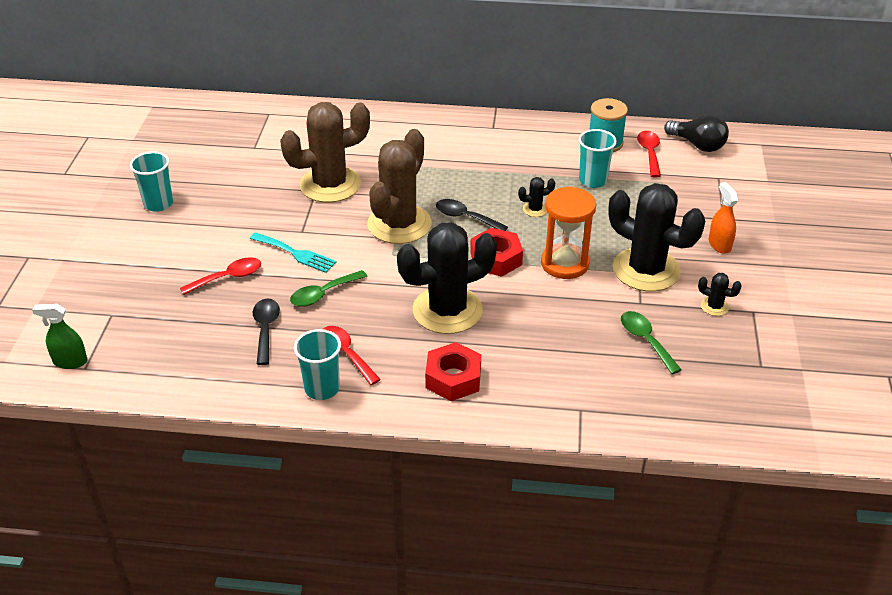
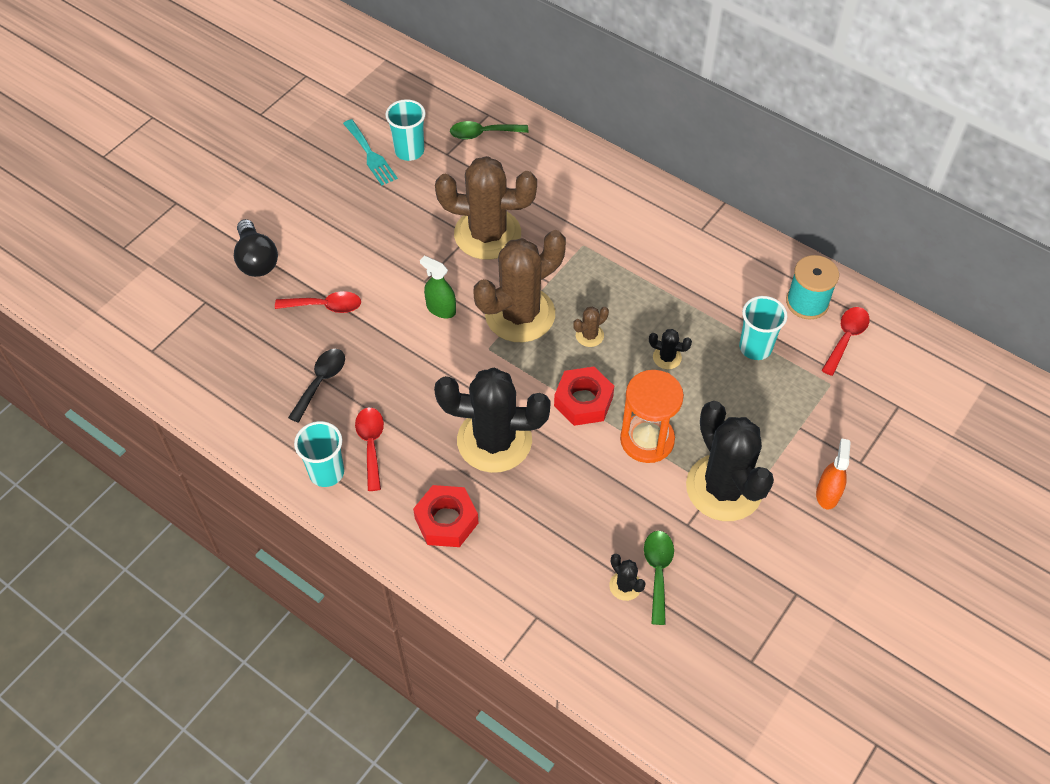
camera: 30 degrees right, 15 degrees up
green spray bottle [32,304,88,369] -> green spray bottle moved to [420,256,456,318]
turquoise cup [130,151,173,212] -> turquoise cup moved to [385,99,426,161]
turquoise fork [250,232,337,273] -> turquoise fork moved to [343,119,398,186]
green spoon [290,270,368,307] -> green spoon moved to [450,121,528,140]
black spoon [436,199,508,231] -> brown cactus [573,306,609,347]
black light bulb [664,115,729,152] -> black light bulb moved to [234,219,278,277]
black cactus [698,273,742,316] -> black cactus moved to [609,554,646,601]

